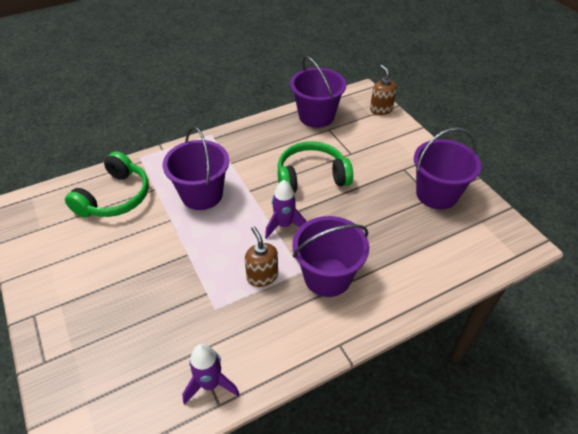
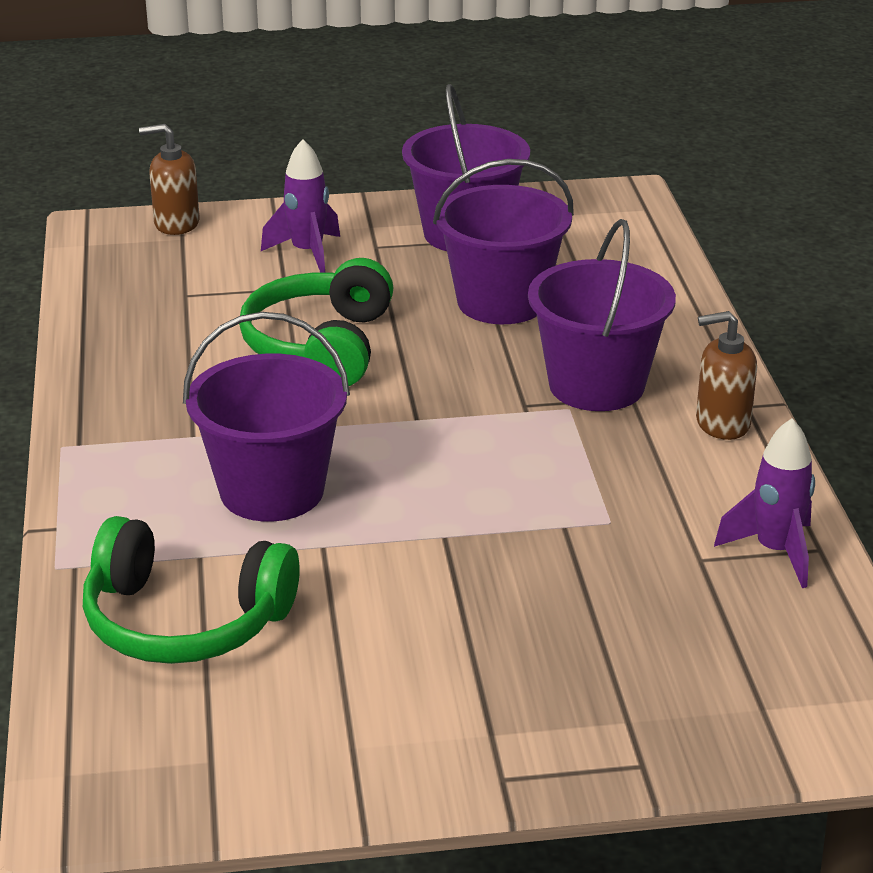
camera: 70 degrees left, 15 degrees down
green headphones [65,151,149,218] -> green headphones turned 150 degrees clockwise [83,516,300,664]
brown soap dispenser [245,226,278,287] -> brown soap dispenser moved to [696,311,757,440]
purple rocket [265,180,307,239] -> purple rocket moved to [261,139,340,273]
purple bucket [290,56,346,128] -> purple bucket moved to [433,159,574,324]

